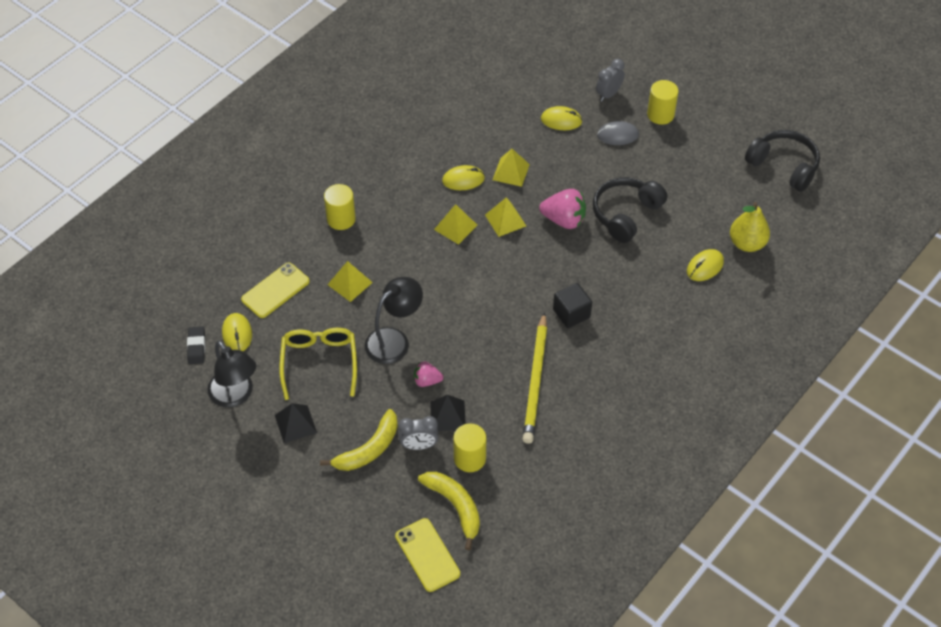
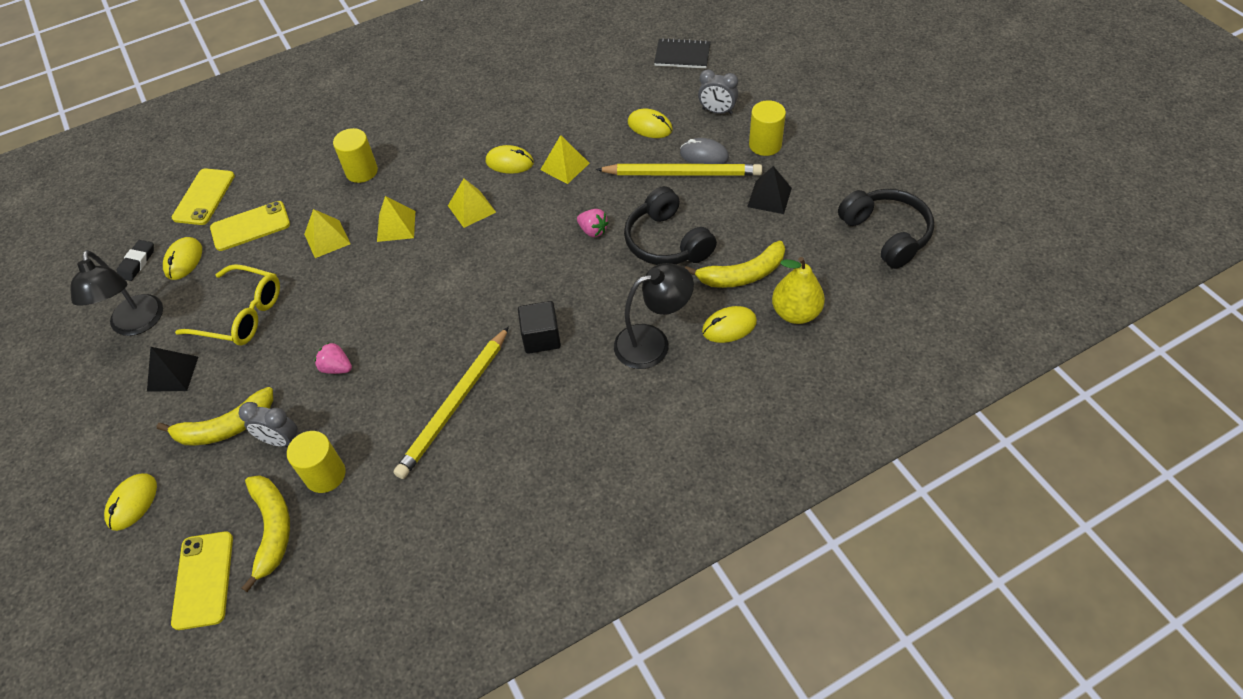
camera: 25 degrees right, 0 degrees up
yellow glasses [280,328,357,400] -> yellow glasses turned 90 degrees clockwise [175,264,280,346]
black lamp [365,277,423,364] -> black lamp moved to [614,263,694,369]
black pyramid [430,395,466,431] -> black pyramid moved to [747,166,792,214]
yellow pyramid [485,197,526,237] -> yellow pyramid moved to [377,196,415,242]
pink strawberry [539,189,586,229] -> pink strawberry [577,209,609,237], size x0.59
black headphones [593,177,667,243] -> black headphones turned 90 degrees counterclockwise [624,186,717,265]
grey clock [596,59,625,101] -> grey clock turned 135 degrees counterclockwise [698,69,738,114]
none -> yellow mouse [104,473,157,531]
none -> yellow phone [172,168,235,225]
none -> yellow pencil [596,164,762,176]
none -> black notebook [654,38,711,68]
none -> yellow banana [685,241,785,288]

